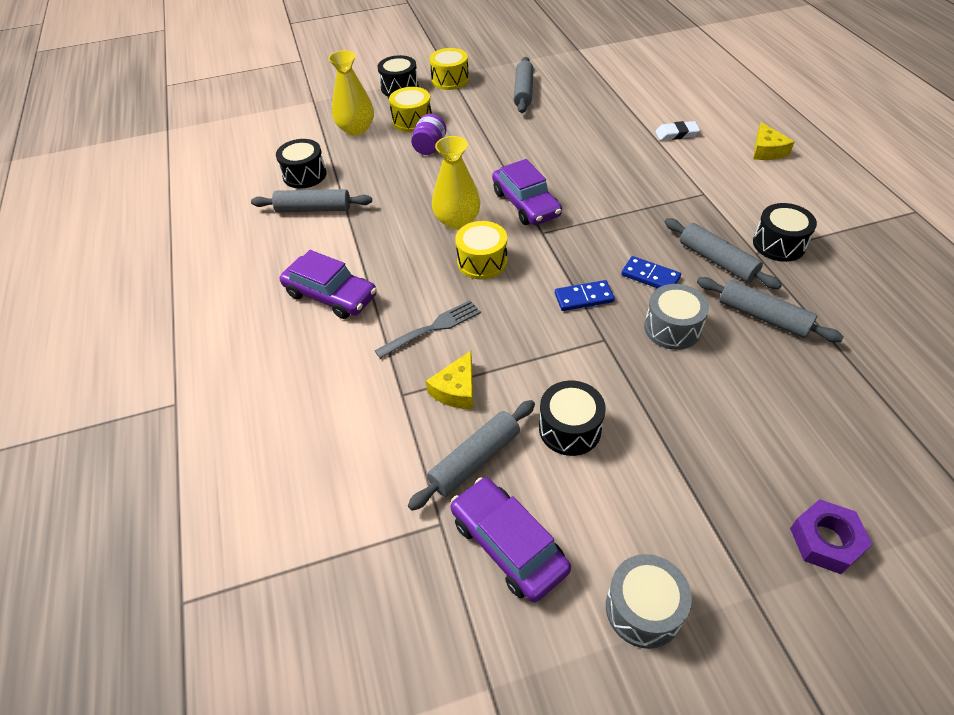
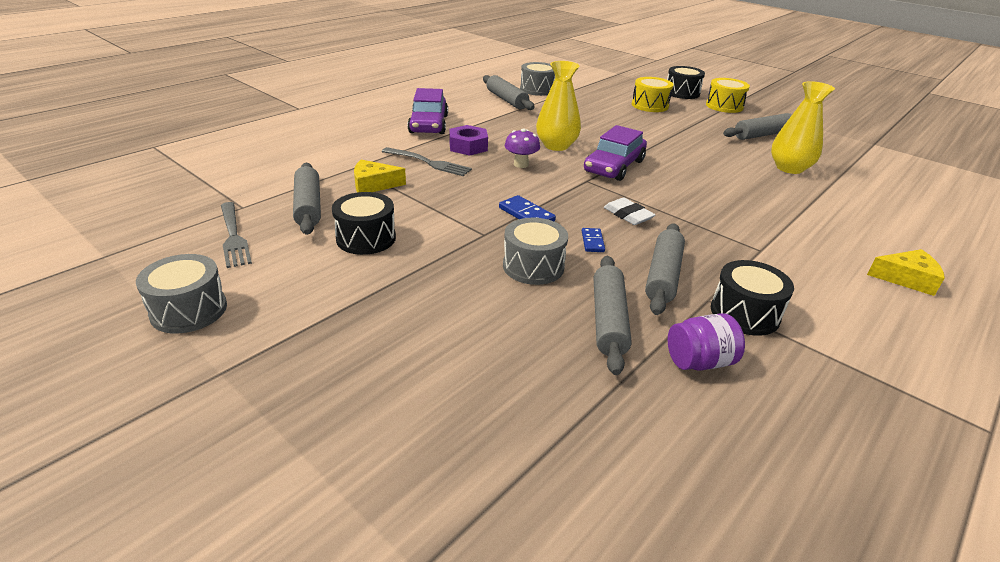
camera: 55 degrees right, 15 degrees down
black drum [276,139,327,189] -> grey drum [520,62,555,96]
yellow vase [328,50,374,136] -> yellow vase moved to [771,81,835,174]
grey rolling pin [408,400,535,511] -> grey rolling pin turned 60 degrees clockwise [293,163,321,235]
purple jar [411,114,446,155] -> purple jar moved to [667,313,745,371]
purple car [451,477,571,602] -> grey fork [221,202,252,268]
yellow drum [455,221,507,280] -> purple mushroom [504,128,540,168]
blue domino [621,256,681,288] -> blue domino [582,228,605,252], size x0.66
white eraser [655,121,700,140] -> white eraser moved to [604,198,655,225]
yellow cheese [753,122,794,160] -> yellow cheese turned 135 degrees counterclockwise [867,249,945,296]
purple nut [790,499,872,574] -> purple nut moved to [449,125,488,156]

